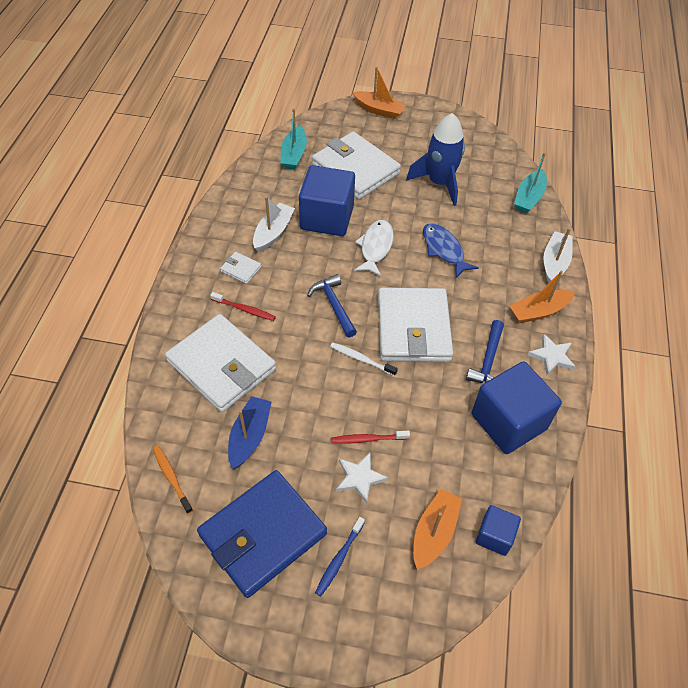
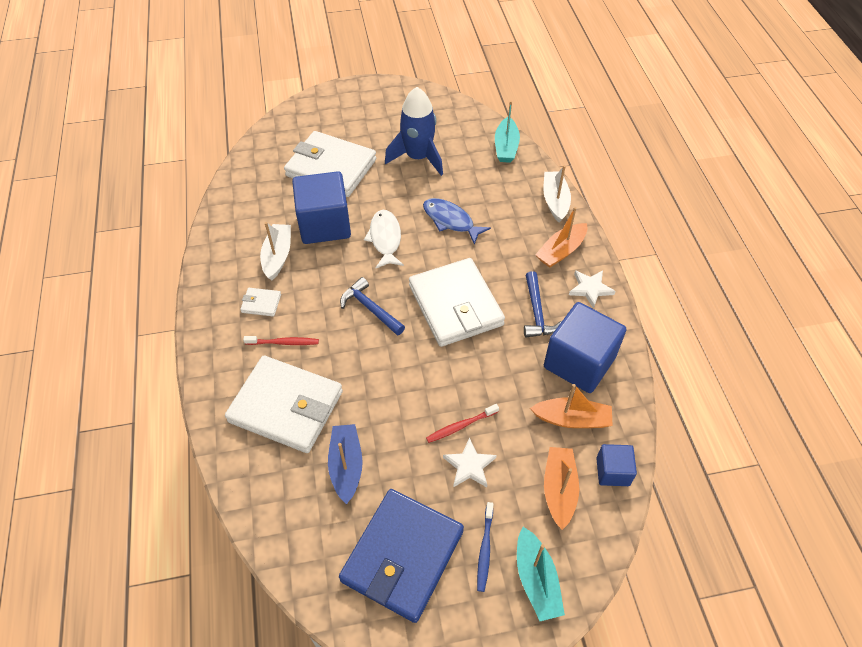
camera: 20 degrees left, 0 degrees up
orange toothbrush [153,446,193,514] -> none
turquoise boat [280,108,307,169] -> turquoise boat moved to [517,527,565,621]
white toothbrush [330,342,398,376] -> none
orange boat [352,67,407,119] -> orange boat moved to [530,384,613,428]

